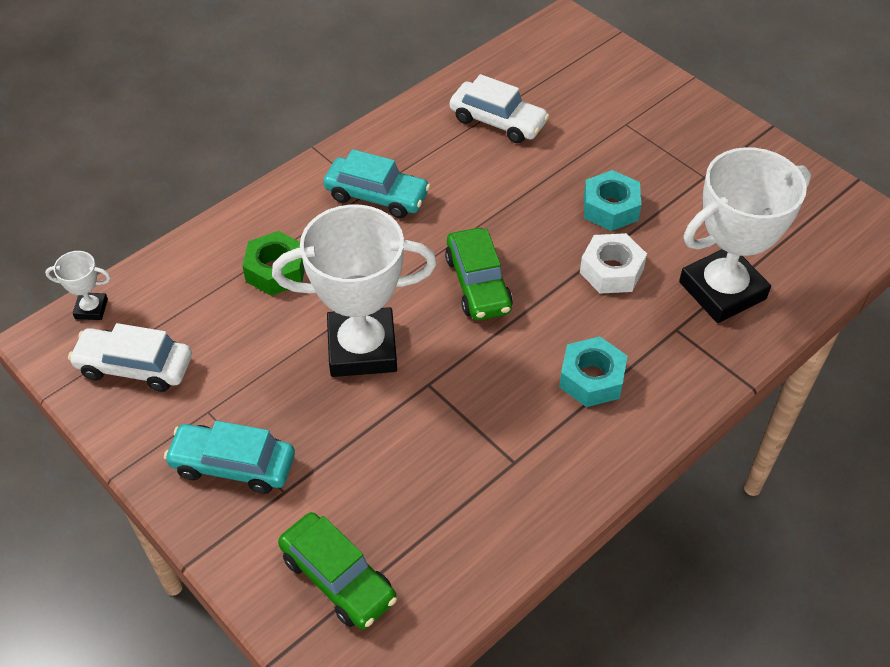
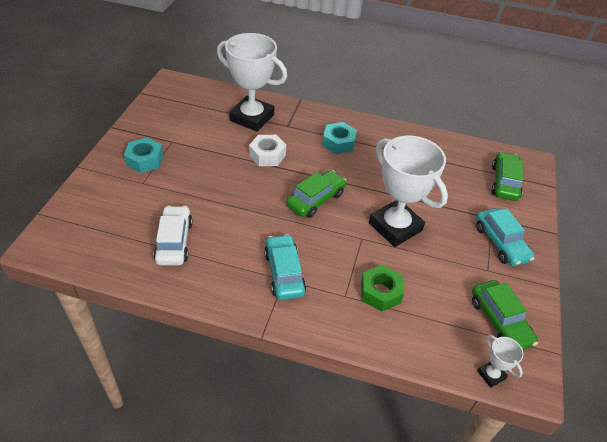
camera: 125 degrees left, 5 degrees down
white car [68,323,192,392] -> green car [472,280,538,350]
turquoise nut [584,170,641,231] -> turquoise nut moved to [124,138,163,173]

